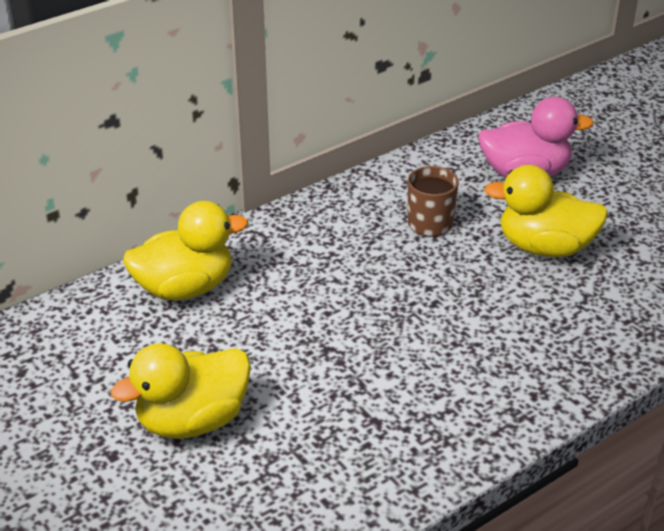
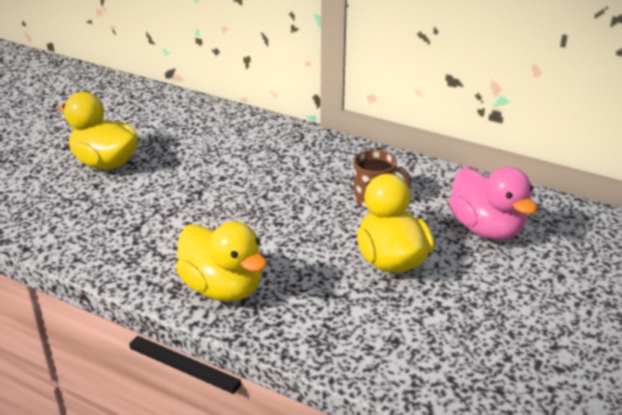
camera: 65 degrees right, 5 degrees down
yellow duck [123,201,248,300] -> yellow duck moved to [176,221,267,302]

